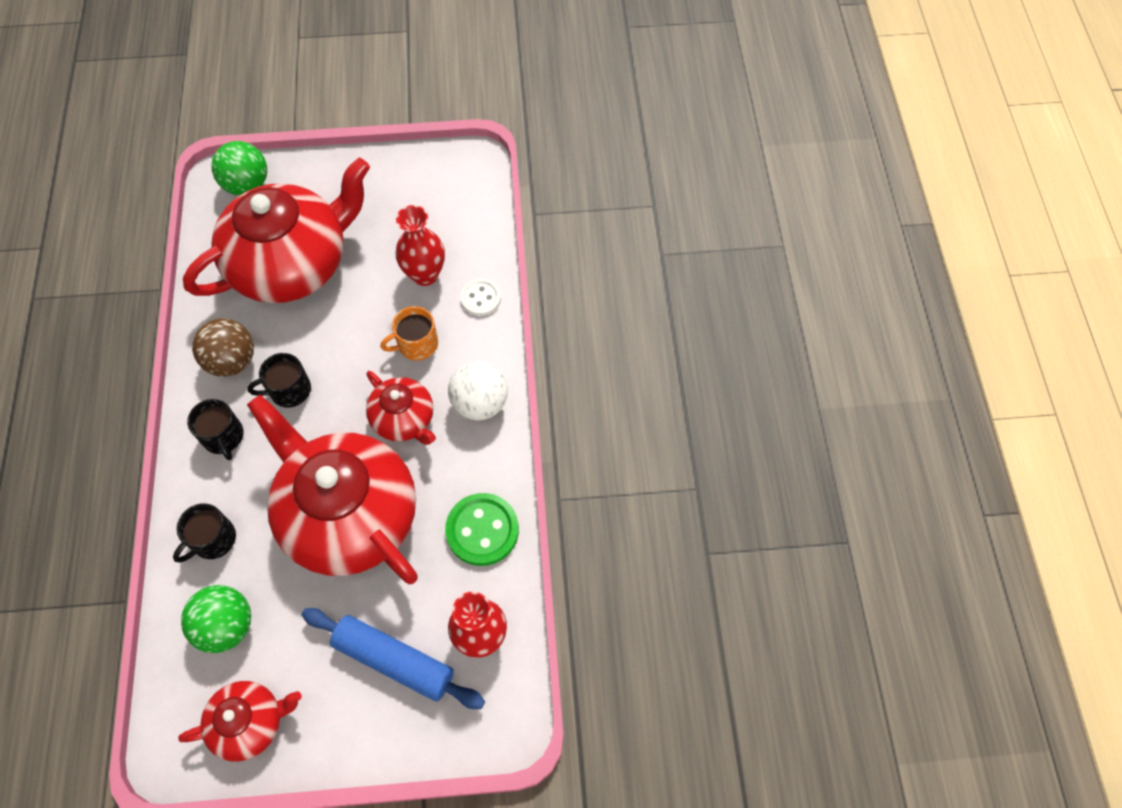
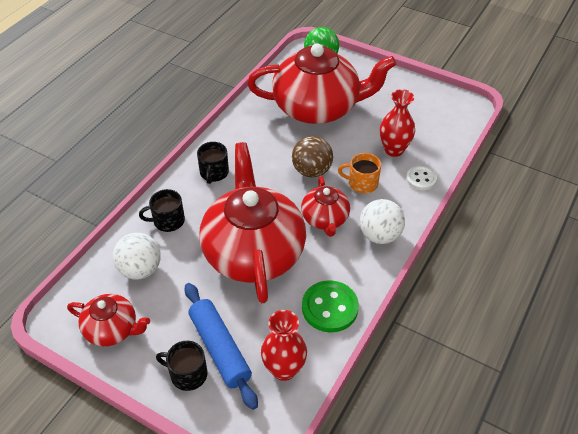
camera: 35 degrees right, 15 degrees down
green ball [181,585,251,653] -> white ball [113,233,161,280]
brown ball [192,318,254,377] -> brown ball moved to [292,136,333,178]
black mug [248,353,311,408] -> black mug moved to [156,341,208,391]

